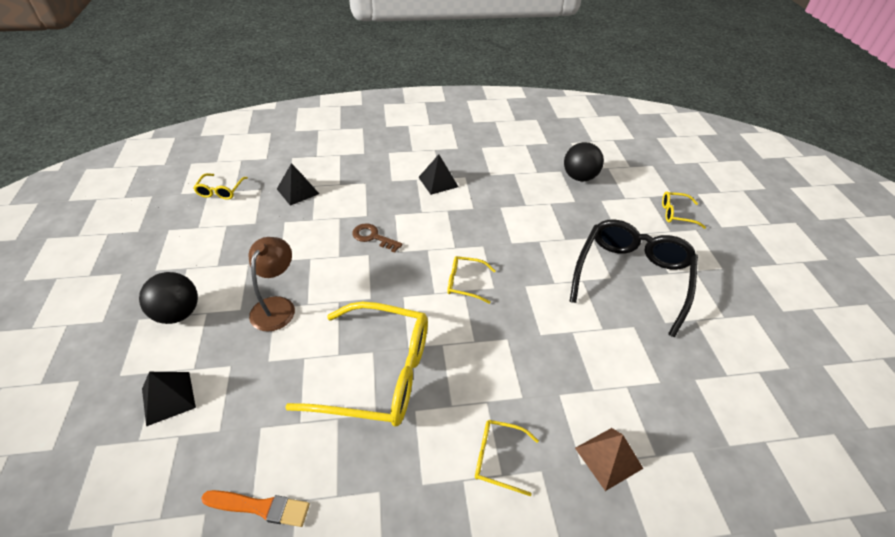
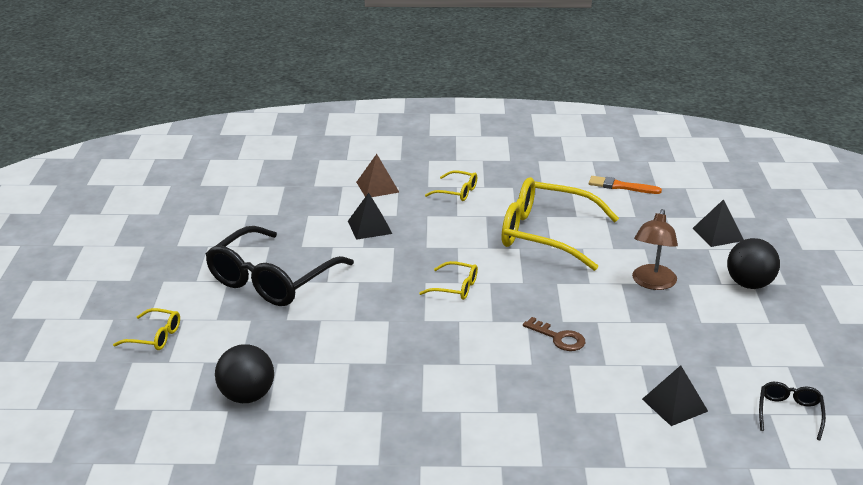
camera: 170 degrees left, 15 degrees down
yellow glasses [193,173,248,200] -> black glasses [759,382,826,440]
black pyramid [419,154,459,195] -> black pyramid moved to [348,193,392,240]

